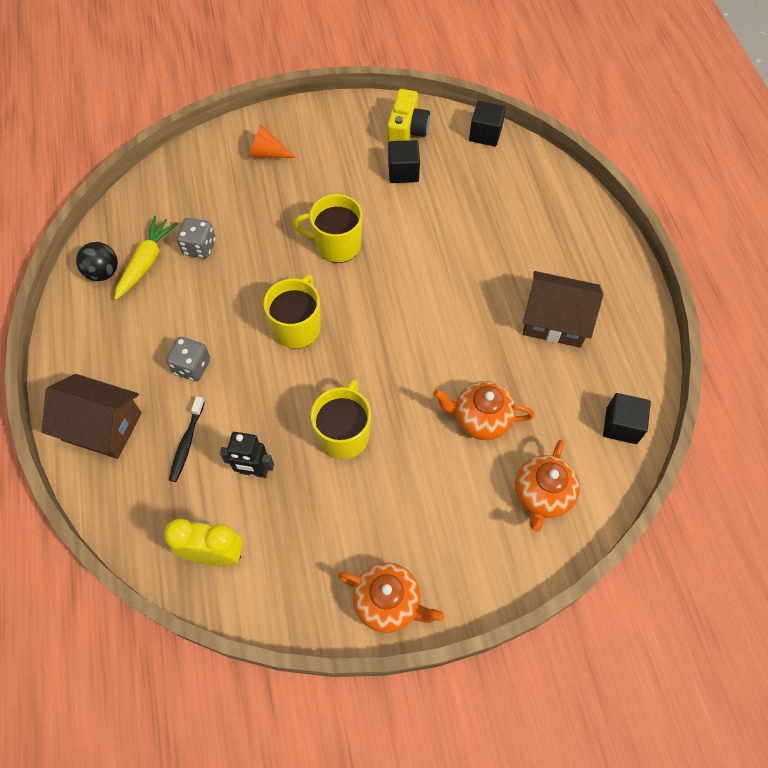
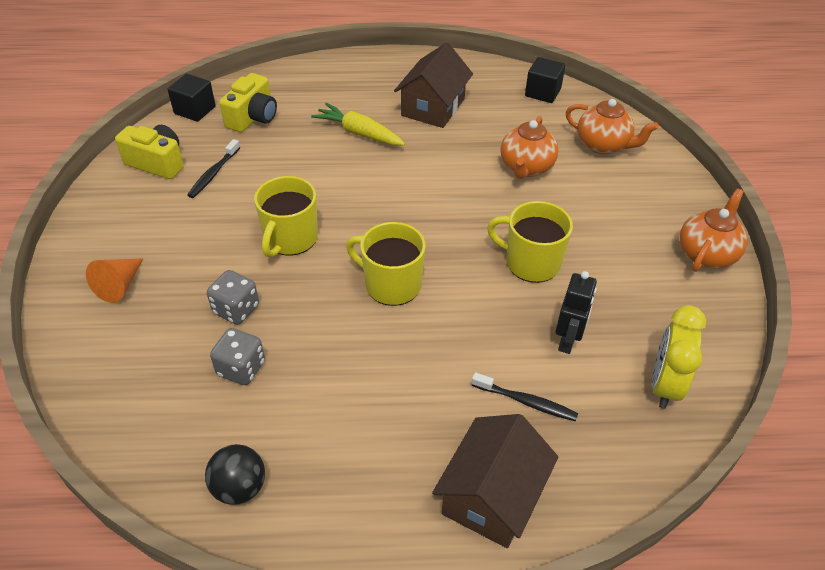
camera: 80 degrees left, 15 degrees down
yellow carrot [114,216,178,300] -> yellow carrot moved to [311,103,405,146]
grey dice [166,337,210,381] -> grey dice moved to [207,270,259,325]
black cube [388,140,420,183] -> black toothbrush [187,139,240,198]
none -> yellow camera [219,73,277,132]

